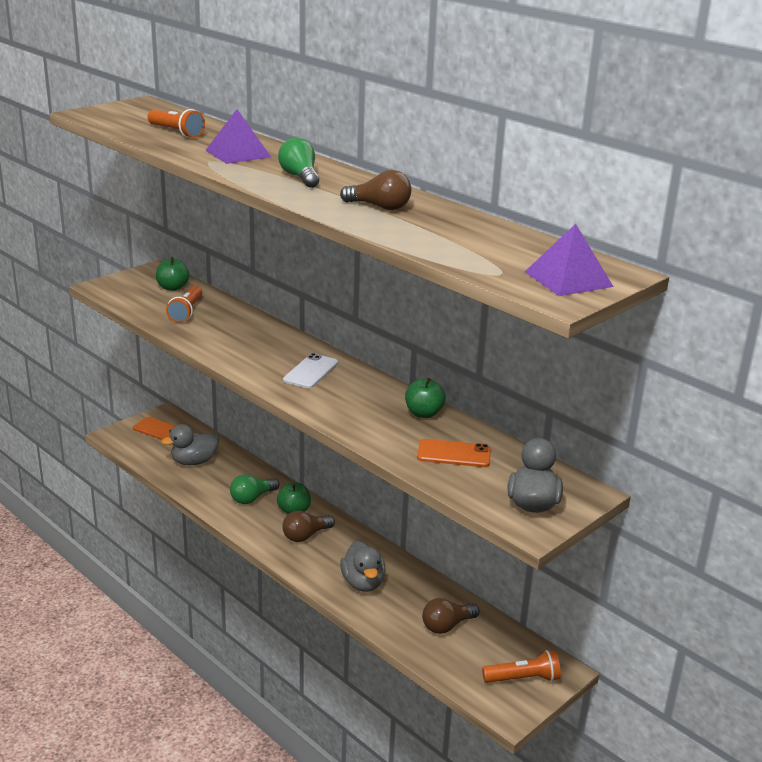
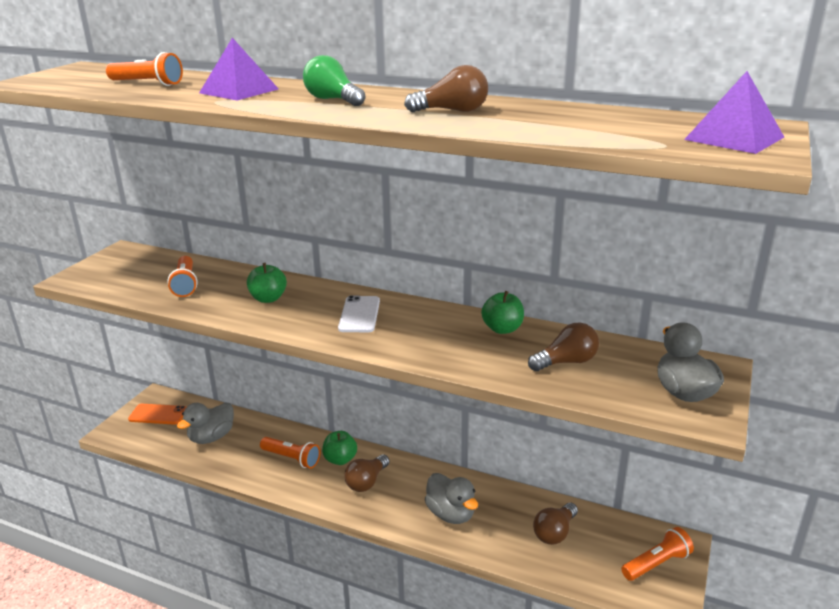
camera: 20 degrees left, 0 degrees up
green apple [156,257,189,291] -> green apple moved to [247,263,287,303]
green light bulb [230,474,279,504] -> orange flashlight [260,437,320,469]
orange phone [417,439,491,467] -> brown light bulb [528,322,599,371]

